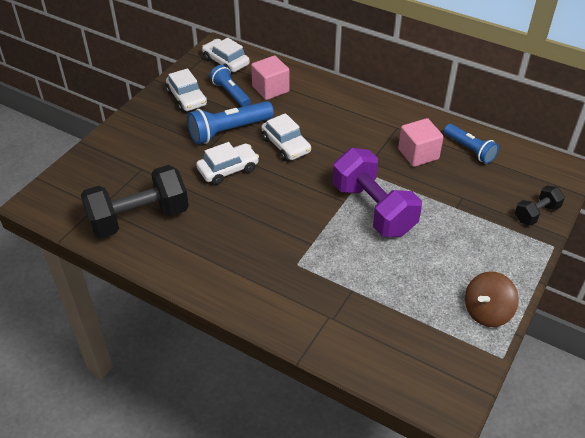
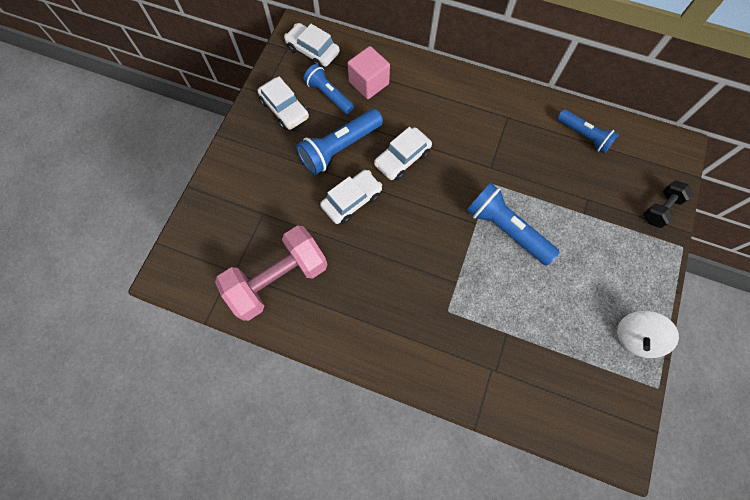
camera: 10 degrees left, 25 degrees up
black dumbbell [81,165,189,238] -> pink dumbbell [215,226,327,321]
white car [261,113,311,161] -> white car turned 90 degrees clockwise [374,127,432,181]
purple dumbbell [333,148,422,237] -> blue flashlight [467,183,560,266]
pink cube [398,118,444,167] -> none
brown spinning top [465,271,519,327] -> white spinning top [617,310,679,358]

